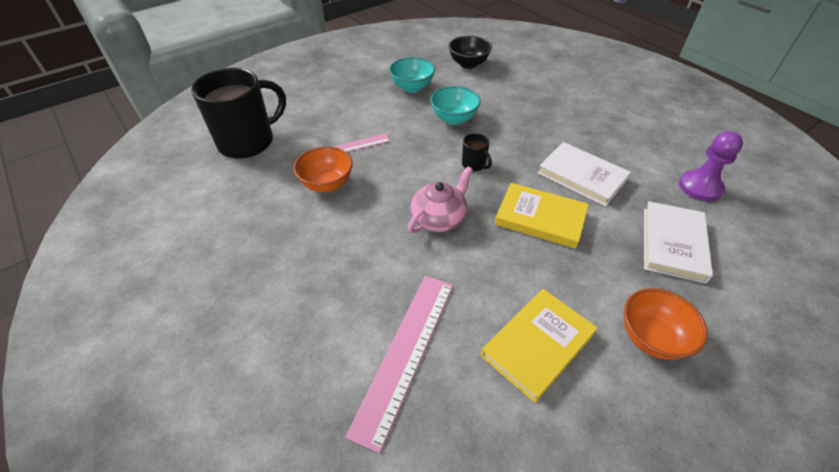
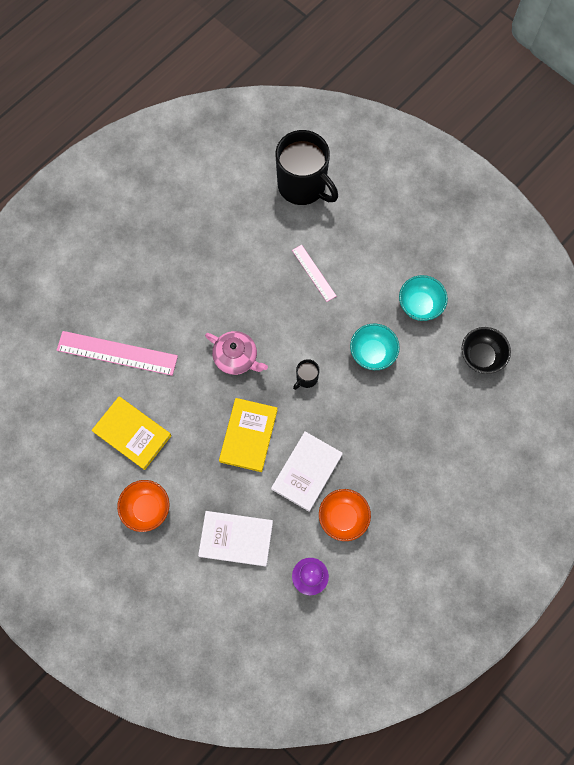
camera: 80 degrees right, 25 degrees up
orange bowl [294,146,353,192] -> orange bowl moved to [319,489,371,541]

